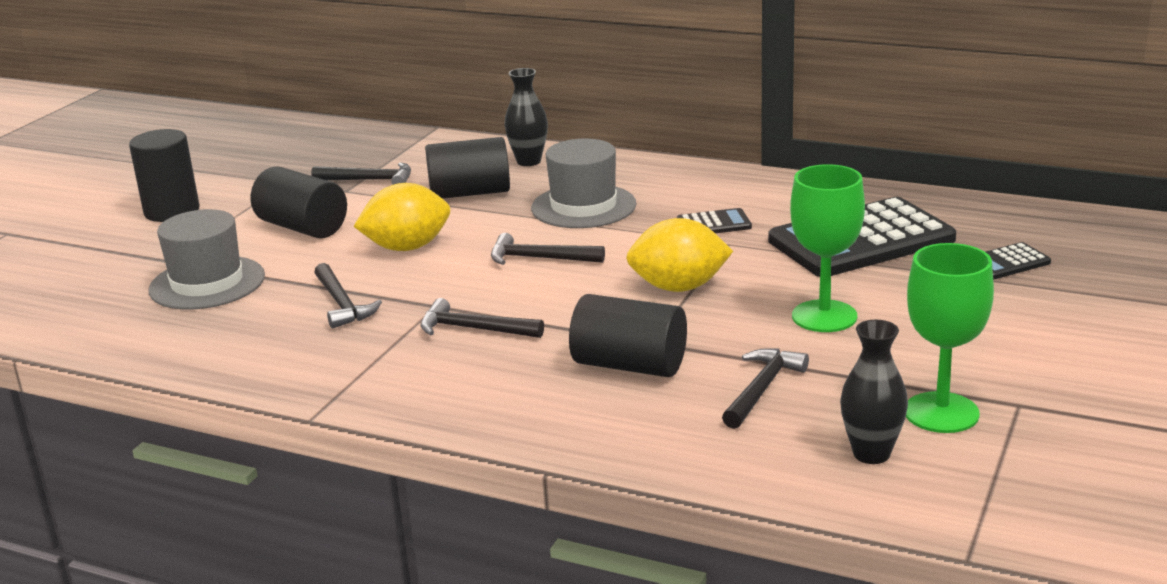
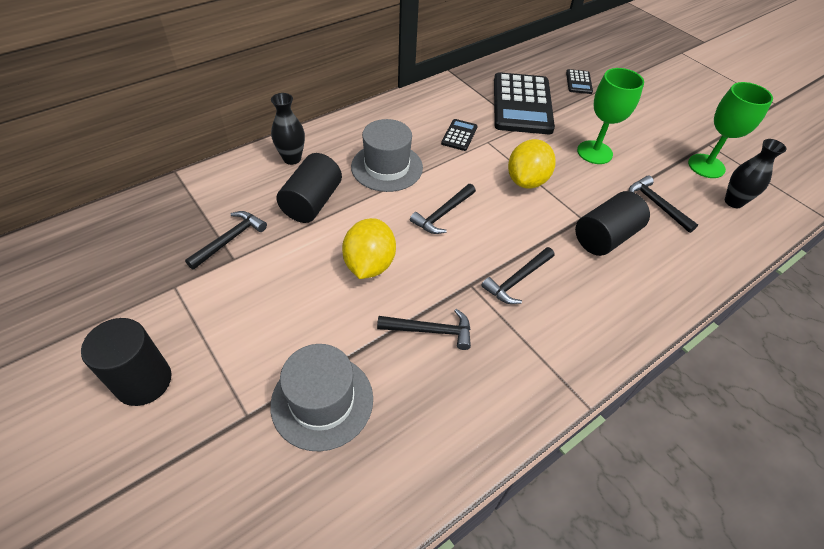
camera: 65 degrees left, 25 degrees up
black cylinder [251,166,347,239] -> none

